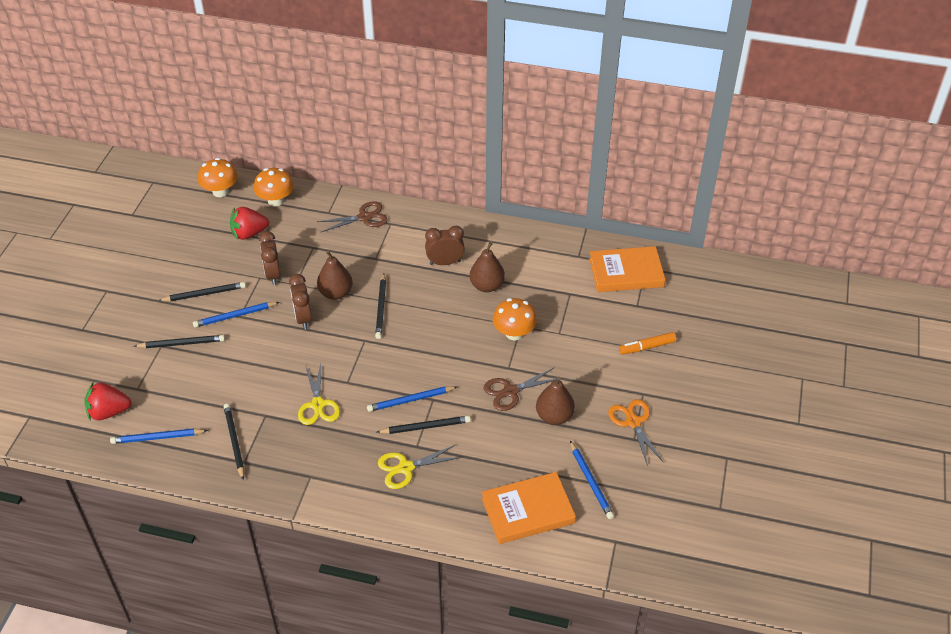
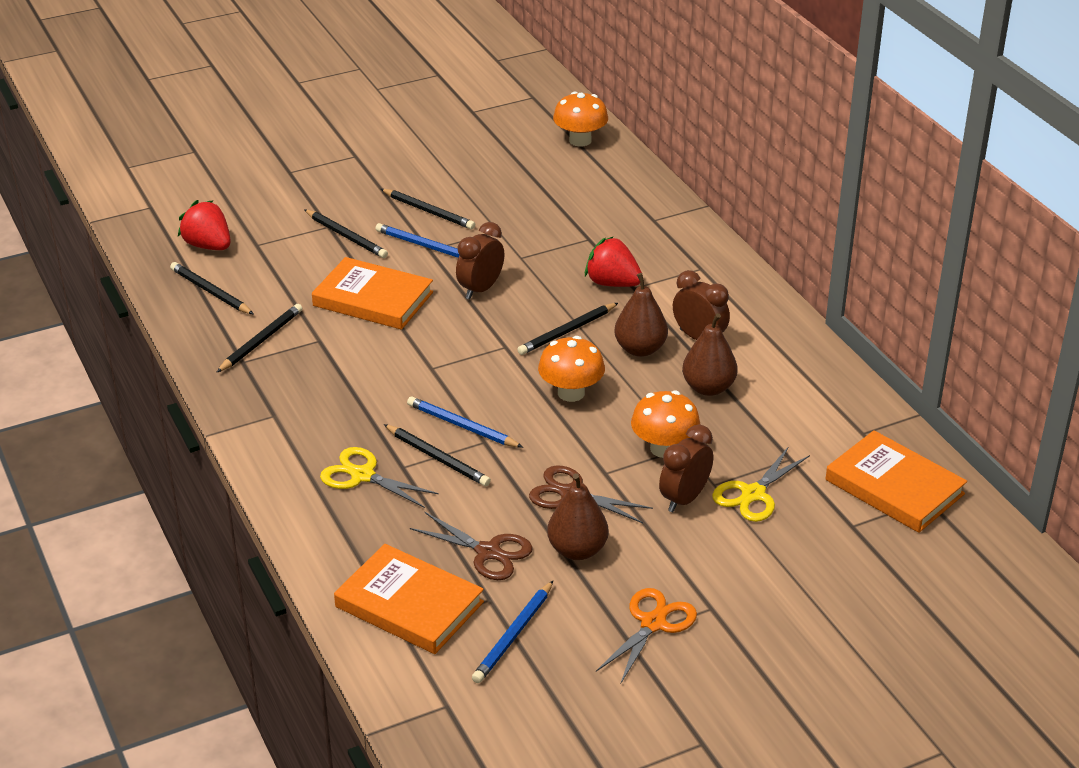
camera: 50 degrees right, 10 degrees down
blue pencil [110,428,208,444] -> black pencil [170,262,254,315]
red strawberry [230,207,269,240] -> red strawberry moved to [585,236,642,287]
orange mushroom [254,168,294,207] -> orange mushroom moved to [538,336,605,402]
brown clock [259,231,281,285] -> brown clock moved to [659,424,713,512]
yellow scissors [298,364,340,425] -> yellow scissors moved to [712,446,810,522]
brown scissors [317,201,388,232] -> brown scissors moved to [410,512,533,580]
brown pear [317,251,353,300] -> brown pear moved to [614,273,668,357]
orange marker [619,332,676,355] -> none
none -> orange book [312,257,433,330]

